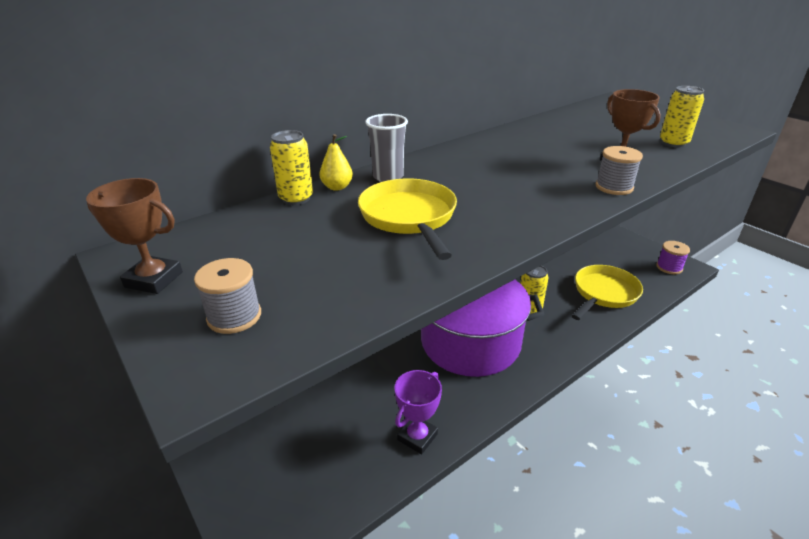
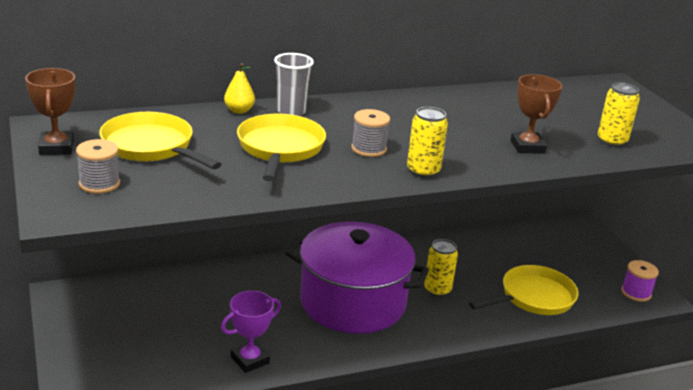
camera: 15 degrees right, 5 degrees down
brown trophy [86,178,183,294] -> brown trophy turned 45 degrees clockwise [25,68,75,155]
yellow can [270,130,313,205] -> yellow can moved to [407,107,448,178]
grey spool [596,146,643,195] -> grey spool moved to [351,109,390,157]
none -> yellow pan [99,112,221,169]

